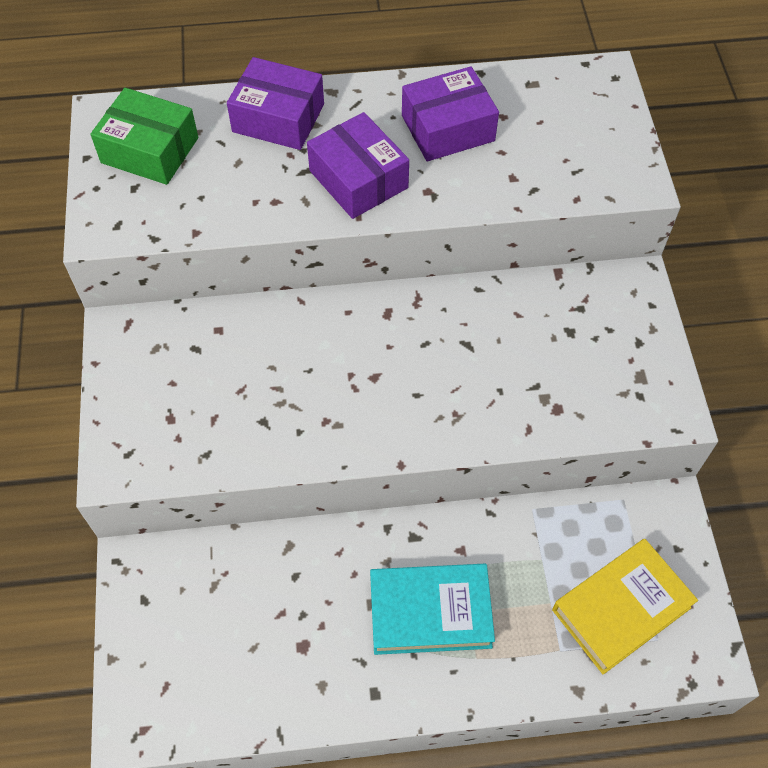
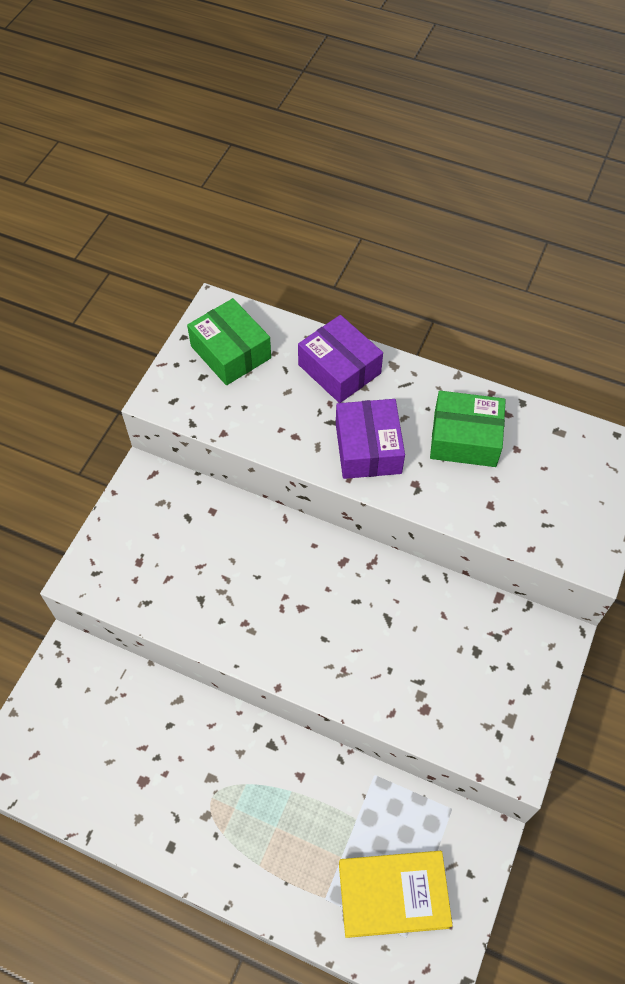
camera: 30 degrees right, 0 degrees up
turquoise book [370,564,495,655] -> none
purple box [402,66,499,161] -> green box [430,391,506,467]

